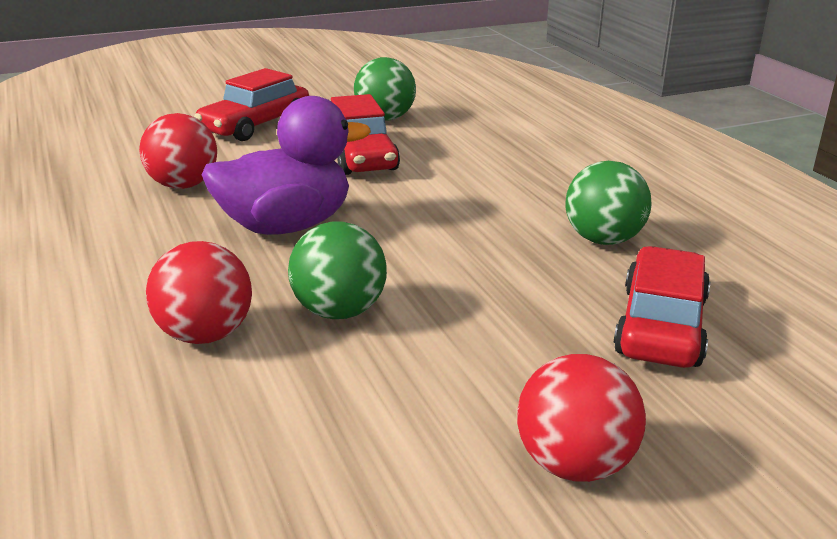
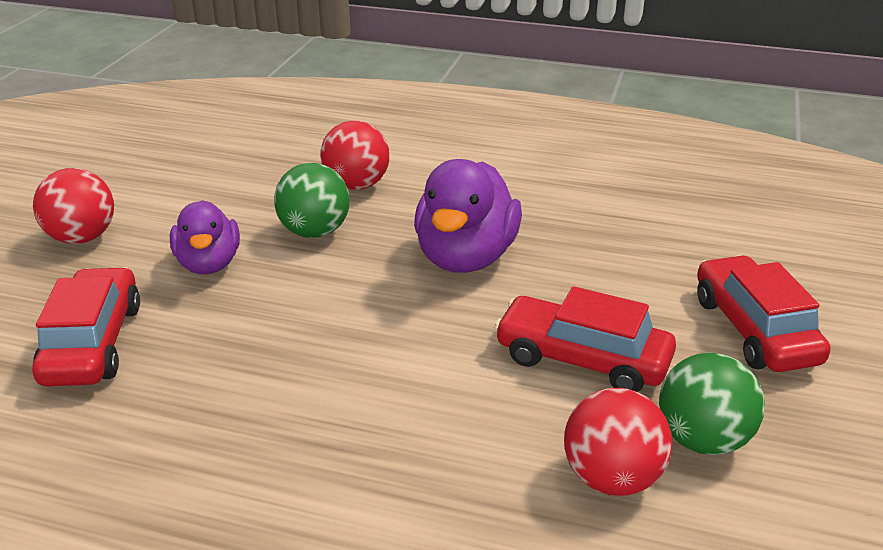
camera: 130 degrees right, 5 degrees up
red ball [139,113,217,189] -> red ball moved to [564,388,672,496]
green ball [566,161,651,245] -> none
red car [613,246,710,368] -> red car turned 150 degrees counterclockwise [32,267,140,386]
none -> purple duck [170,200,240,274]

